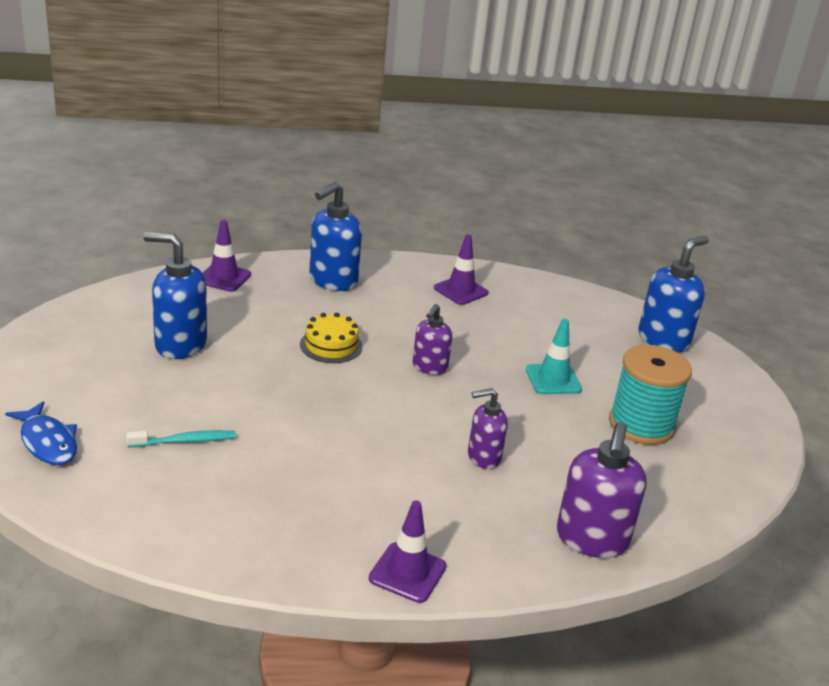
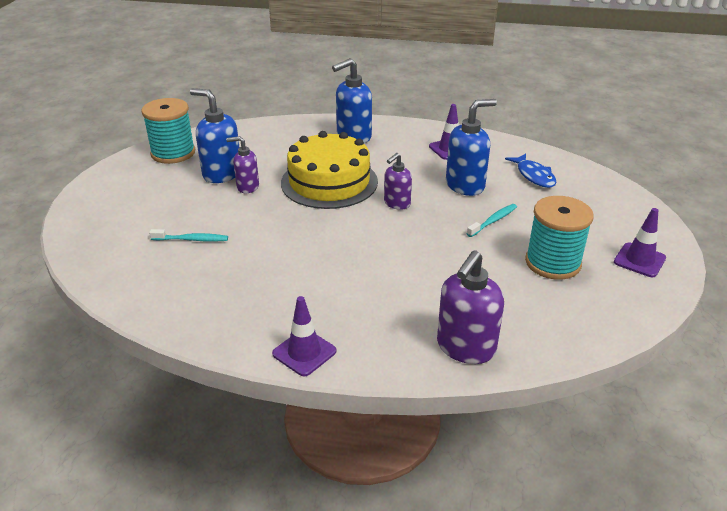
camera: 20 degrees right, 5 degrees up
blue fish [5,401,77,465] -> blue fish moved to [505,153,557,188]
purple traffic cone [202,220,251,292] -> purple traffic cone moved to [614,208,666,277]
yellow cake [300,313,363,363] -> yellow cake [281,131,378,209], size x2.05
purple soap dispenser [468,388,508,469] -> purple soap dispenser moved to [226,136,259,193]
turquoise traffic cone [526,319,582,394] -> turquoise toothbrush [467,204,517,237]
blue soap dispenser [638,236,709,353] -> blue soap dispenser moved to [446,99,497,196]
none -> turquoise spool [141,98,195,164]

